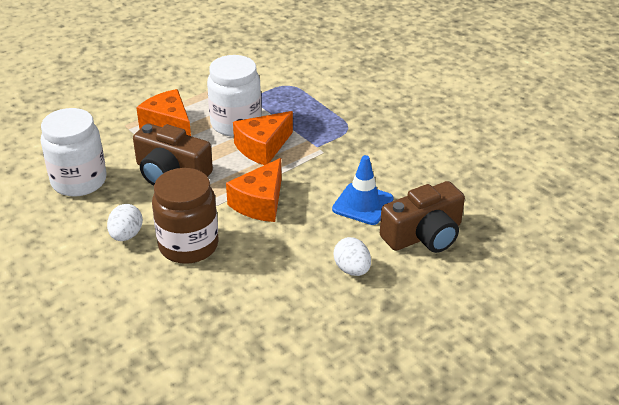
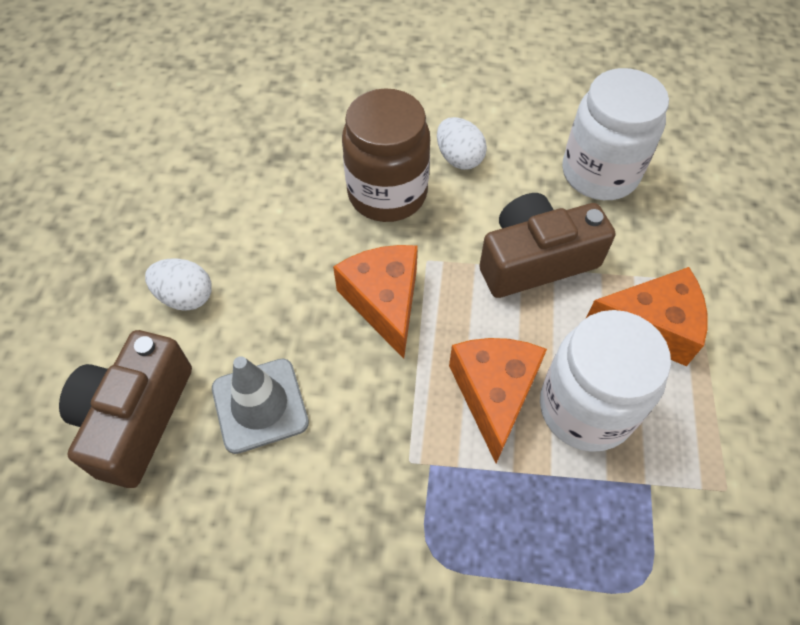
camera: 135 degrees right, 20 degrees up
blue traffic cone [332,155,394,225] -> grey traffic cone [212,356,309,454]

